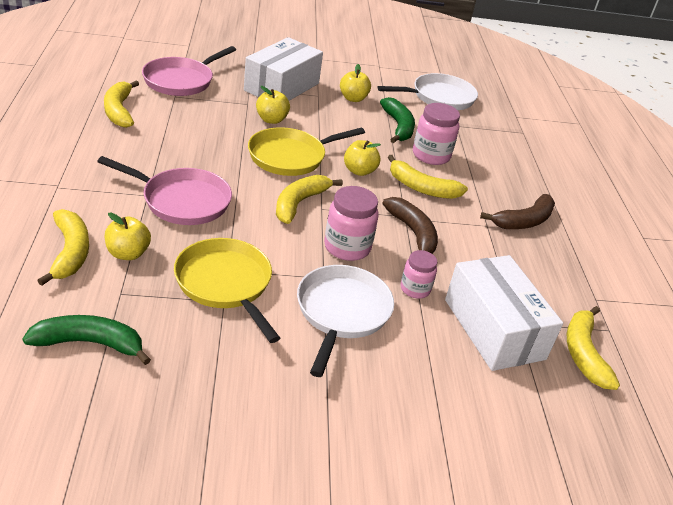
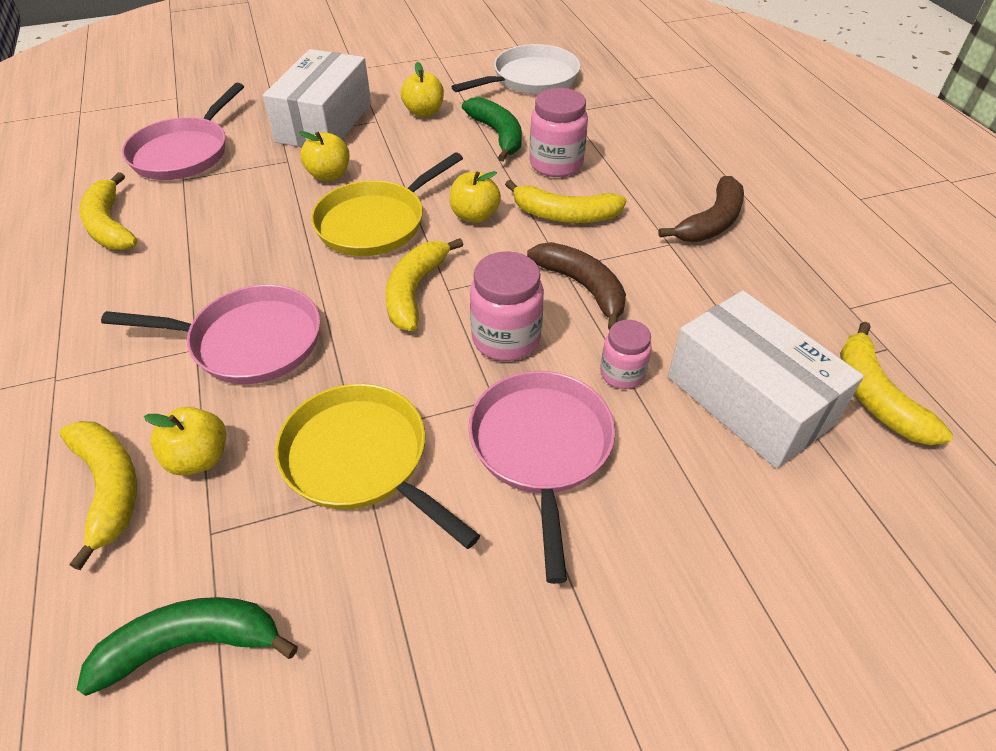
camera: 10 degrees left, 10 degrees up
white pan [297,265,394,377] -> pink pan [469,371,615,584]

